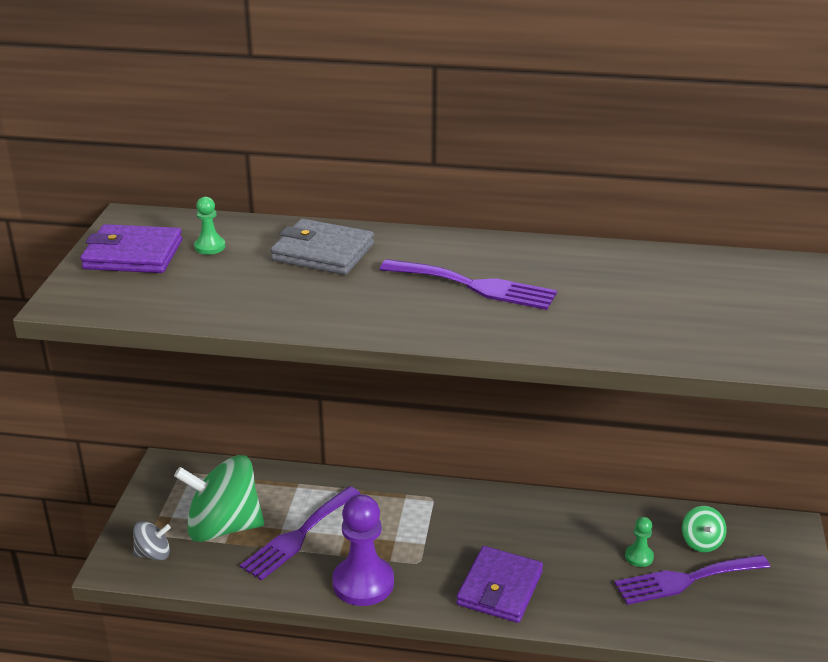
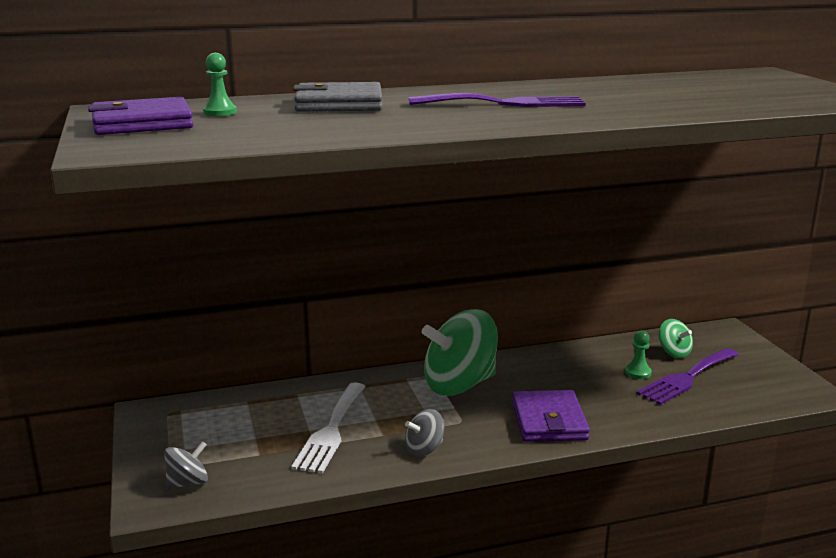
camera: 25 degrees left, 10 degrees down
green spinning top [174,455,264,542] -> green spinning top moved to [422,309,498,396]
purple fork [240,486,360,581] -> white fork [291,382,366,474]
purple pawn [333,494,394,606] -> grey spinning top [405,409,444,457]

